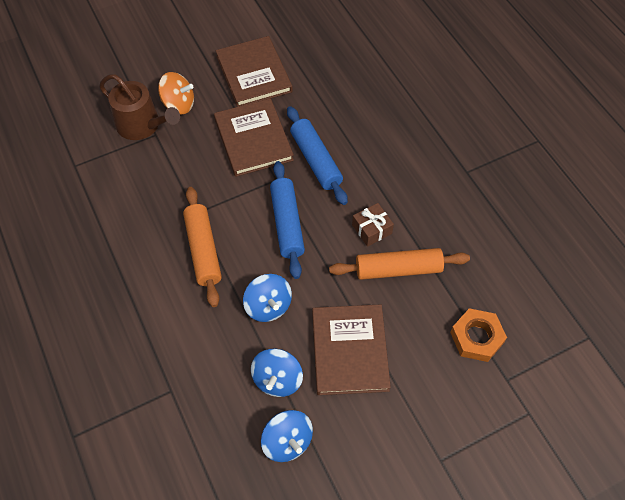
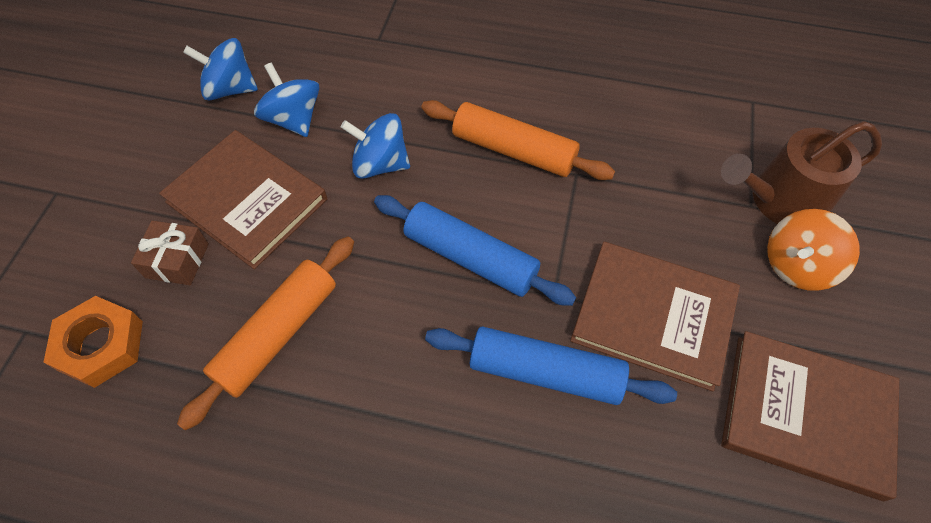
camera: 130 degrees right, 0 degrees up
brown gift [352,203,394,247] -> brown gift moved to [131,221,209,285]

